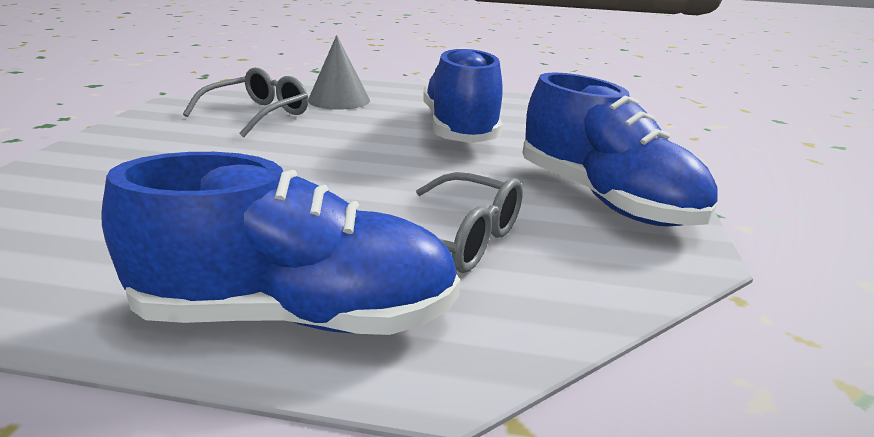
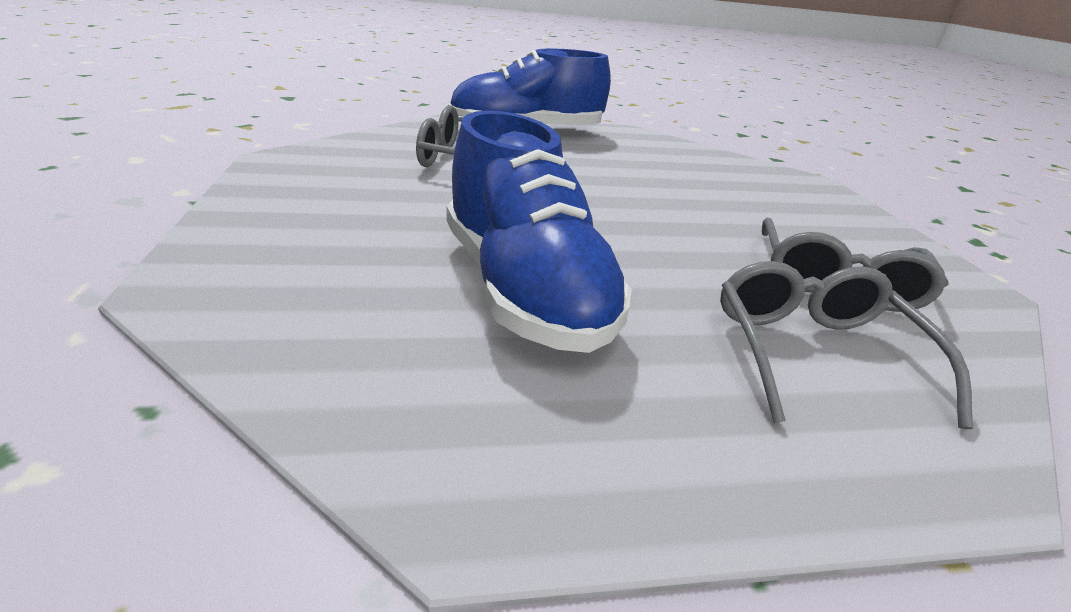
camera: 160 degrees right, 5 degrees up
grey cone [308,35,370,110] -> grey glasses [720,261,973,429]
blue shoe [523,72,717,226] -> none

